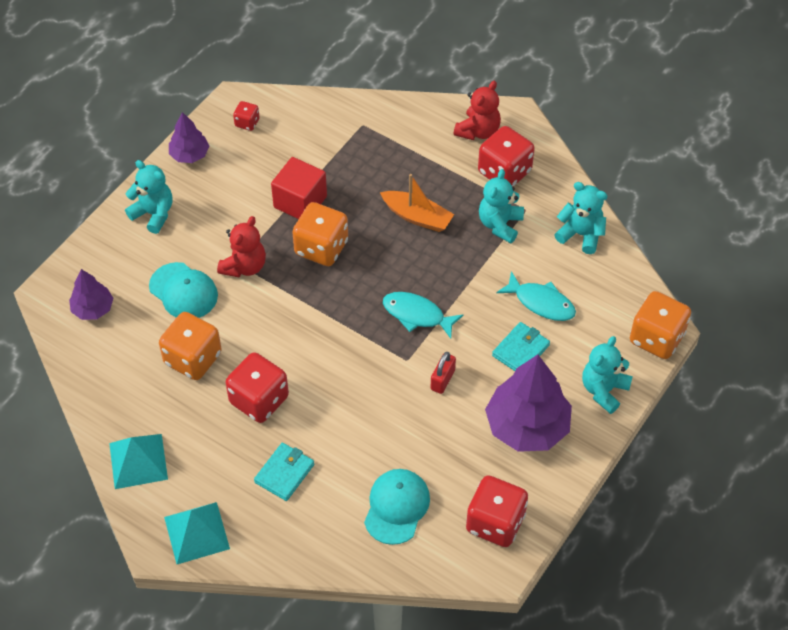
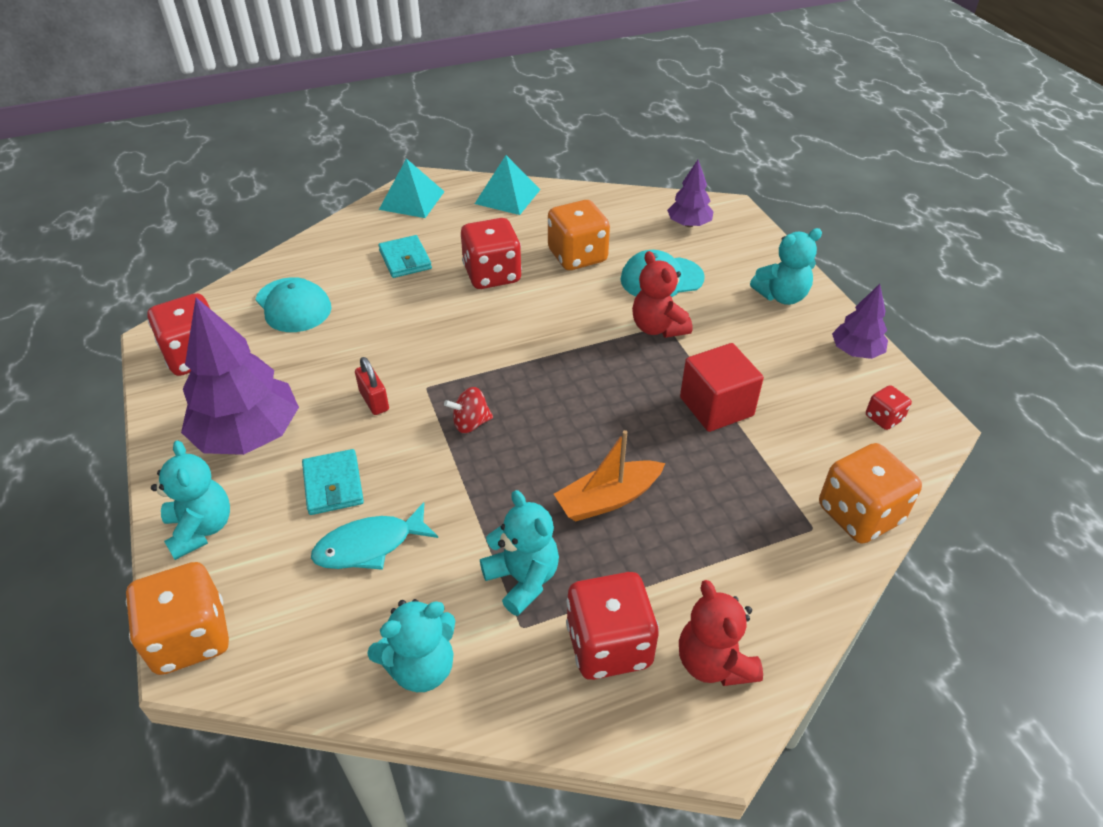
camera: 125 degrees right, 10 degrees down
orange dice [292,202,348,266] -> orange dice moved to [819,443,922,544]
turquoise fish [383,292,463,339] -> red spinning top [444,387,493,433]

